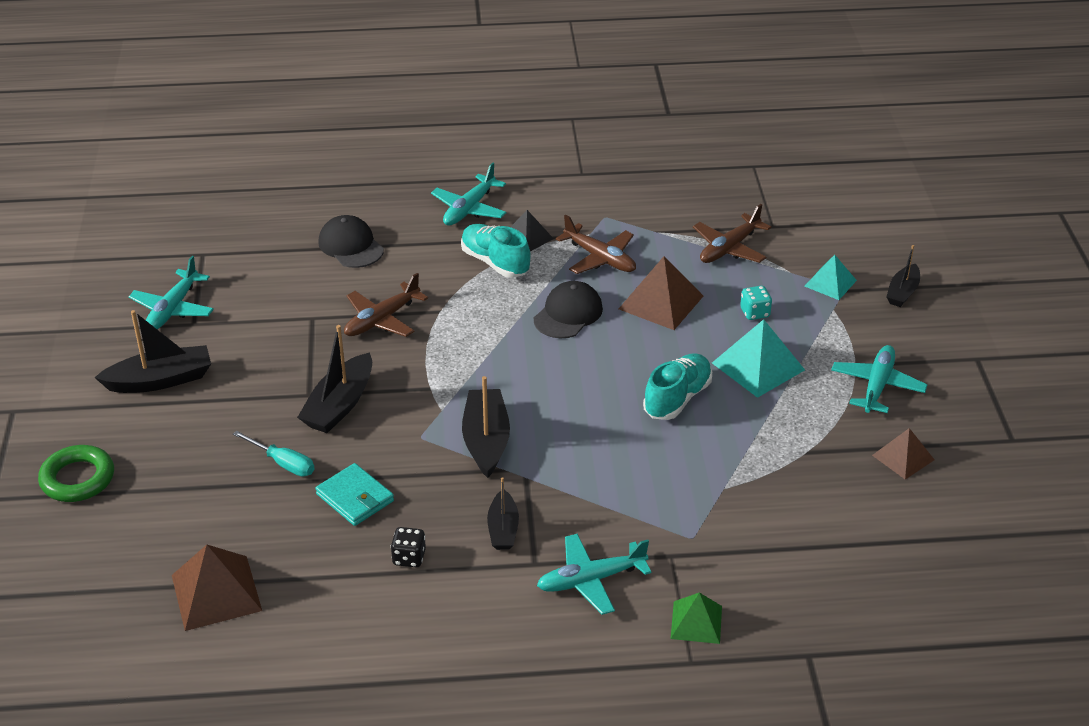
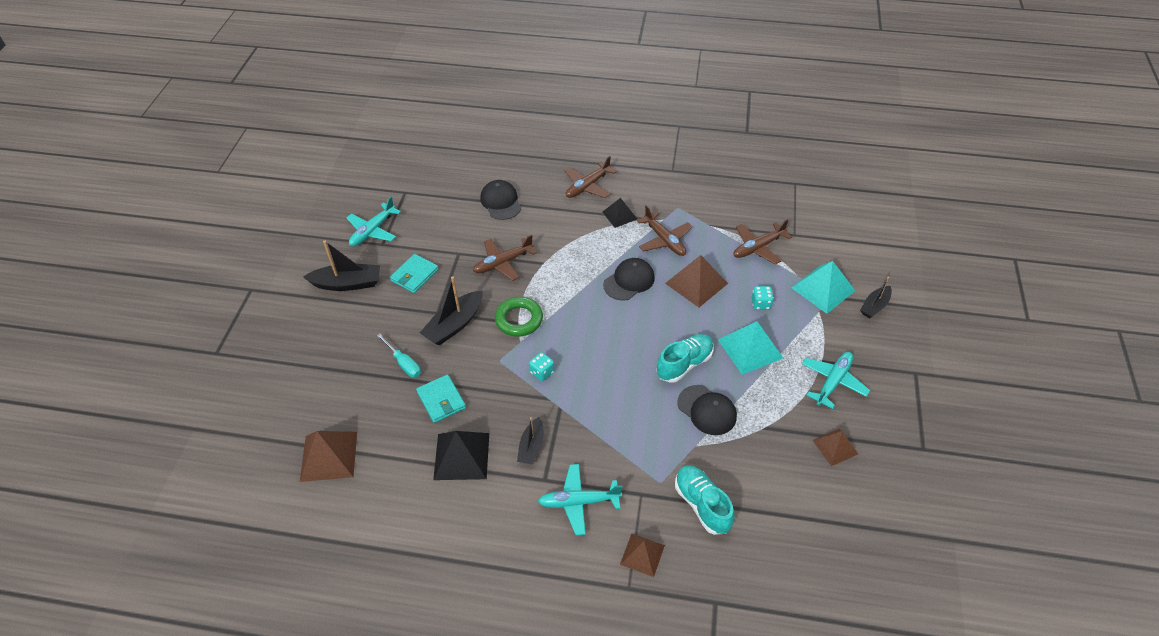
camera: 15 degrees right, 10 degrees up
green ring [38,445,114,502] -> green ring moved to [495,297,543,337]
black dice [390,527,426,567] -> black pyramid [433,431,489,480]
turquoise plane [431,162,506,225] -> brown plane [565,156,617,198]
turquoise shoe [461,224,530,278] -> turquoise shoe moved to [675,465,734,535]
black boat [462,376,510,478] -> turquoise dice [529,352,555,381]
green pyramid [671,592,722,644] -> brown pyramid [620,534,665,577]
turquoise pyramid [804,255,857,300] -> turquoise pyramid [791,261,855,314], size x1.60
none -> turquoise wallet [390,254,439,293]
none -> black cap [677,385,737,435]

